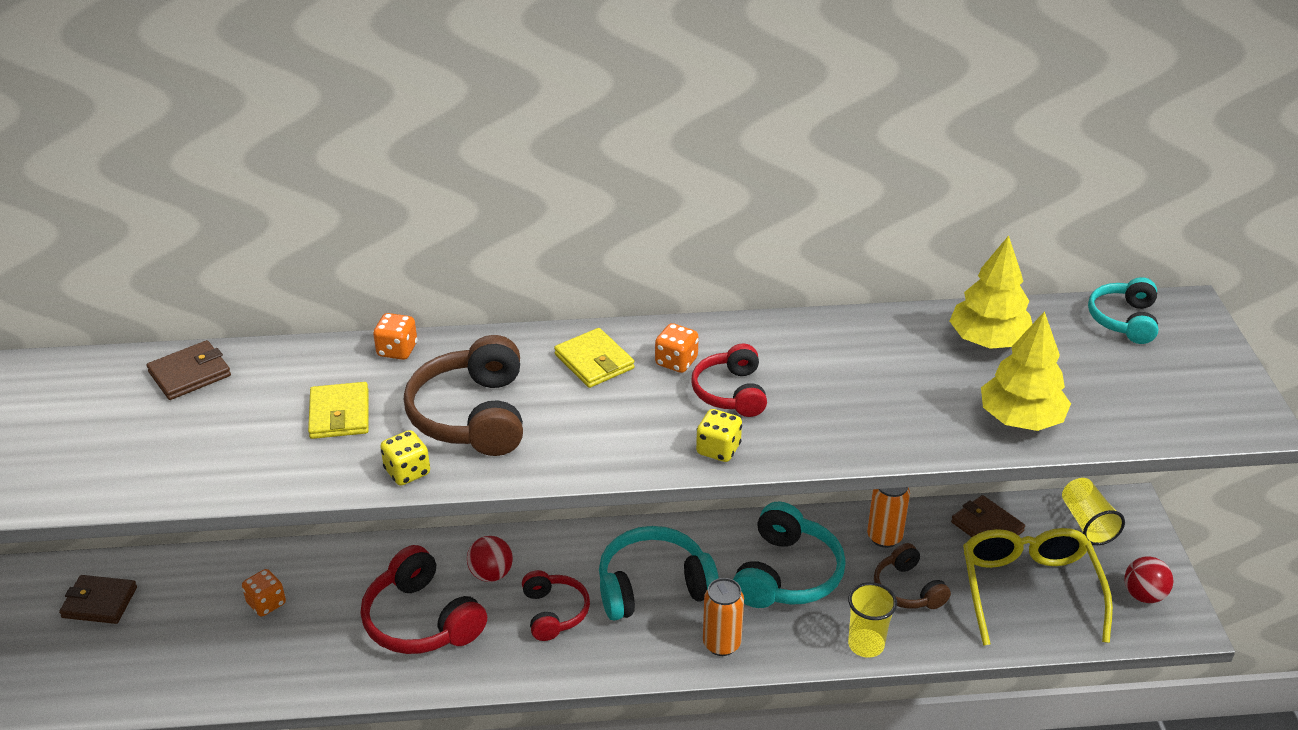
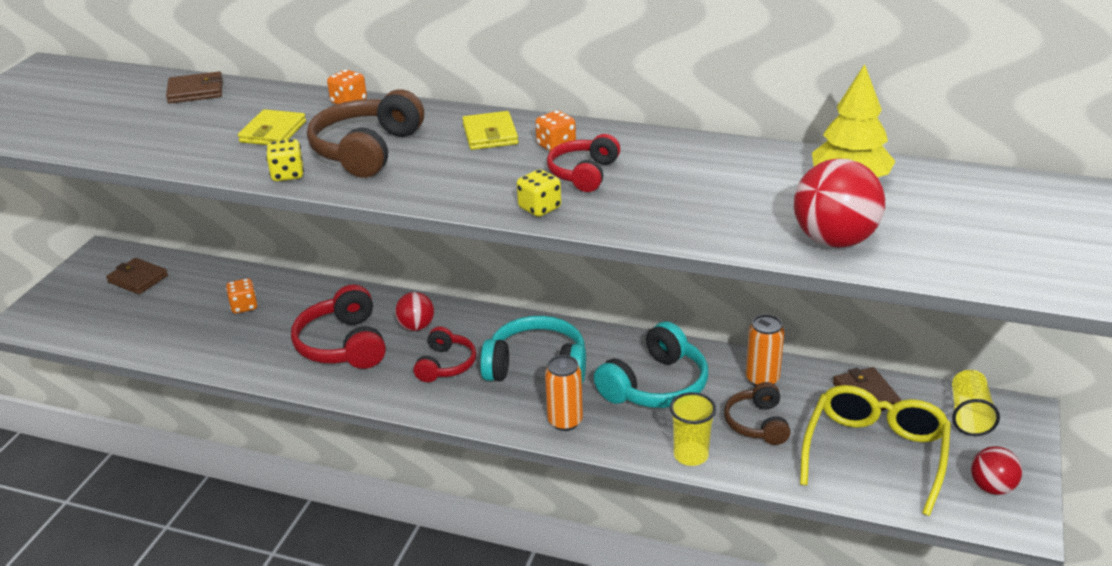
camera: 25 degrees right, 5 degrees down
yellow tree [981,311,1071,431] -> red ball [794,158,885,248]
turquoise headphones [1088,277,1158,344] -> none

